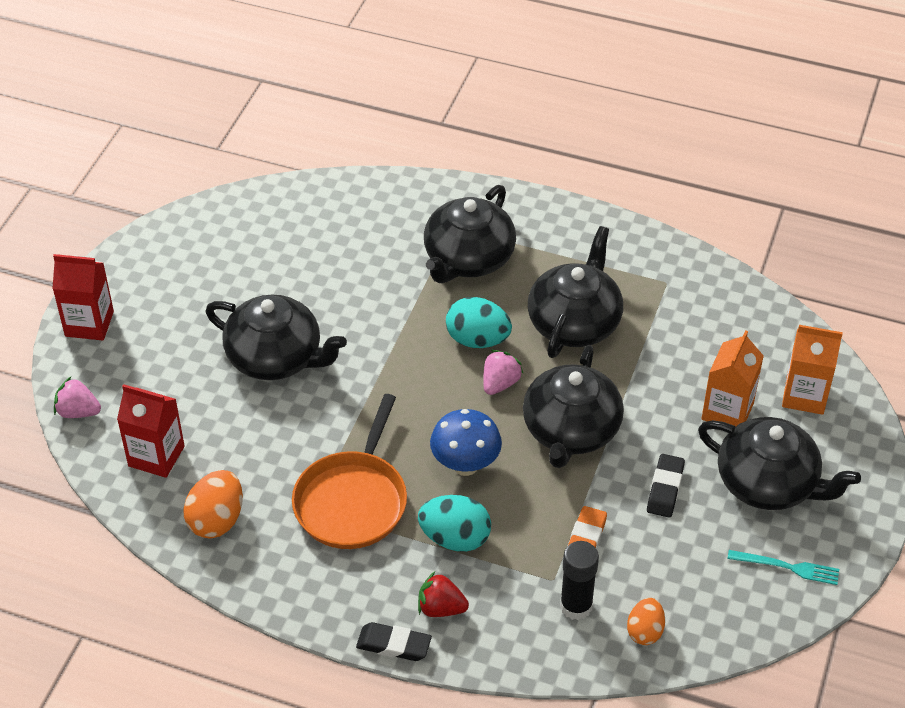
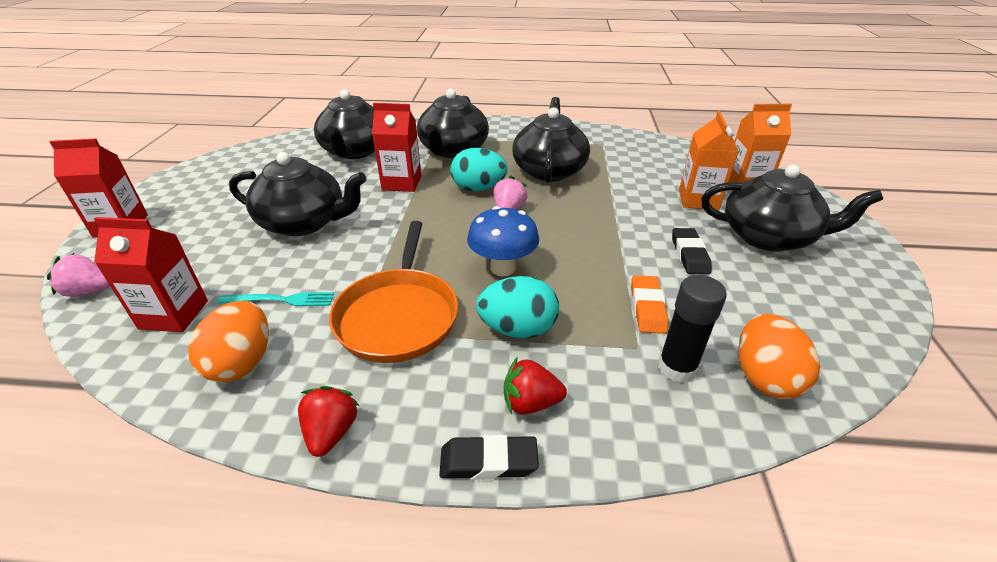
camera: 15 degrees left, 10 degrees down
black teapot [523,345,624,468] -> black teapot moved to [314,89,375,159]
orange egg [627,598,665,645] -> orange egg [738,314,820,399], size x1.55
turquoise fork [727,550,839,585] -> turquoise fork moved to [217,292,334,306]
none -> red strawberry [298,386,360,457]
none -> red carton [372,103,421,192]

